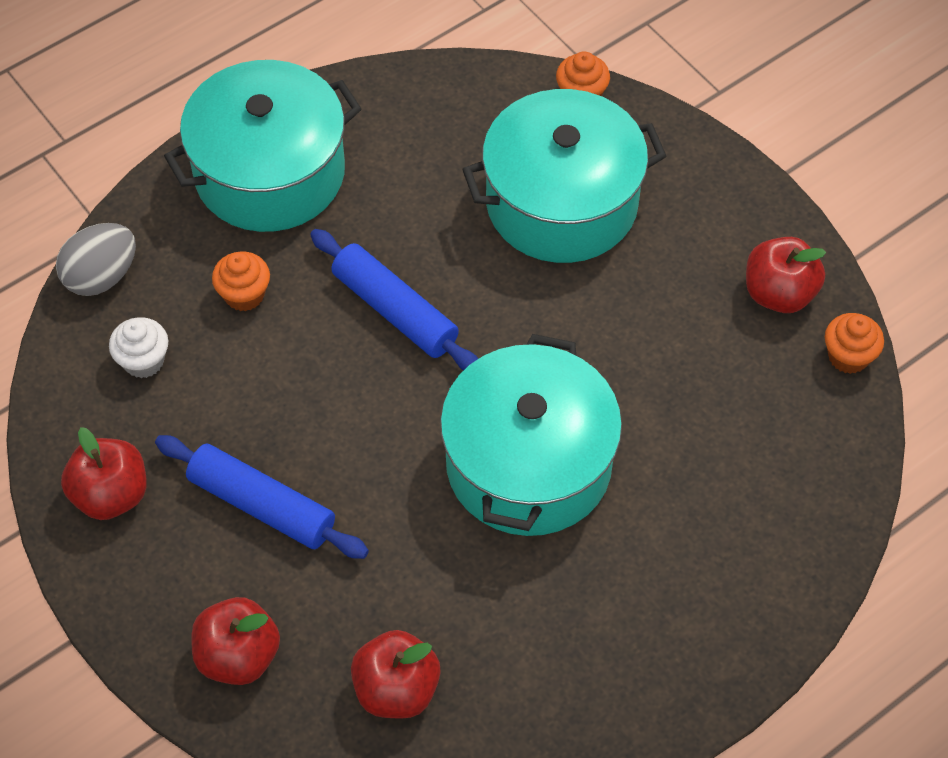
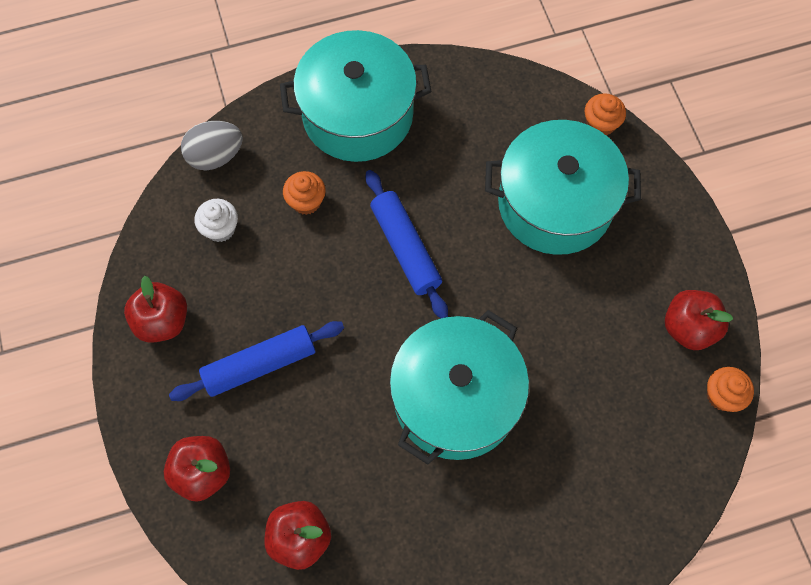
camera: 20 degrees right, 10 degrees up
blue rolling pin [155,435,369,559] -> blue rolling pin turned 75 degrees counterclockwise [169,321,344,401]

